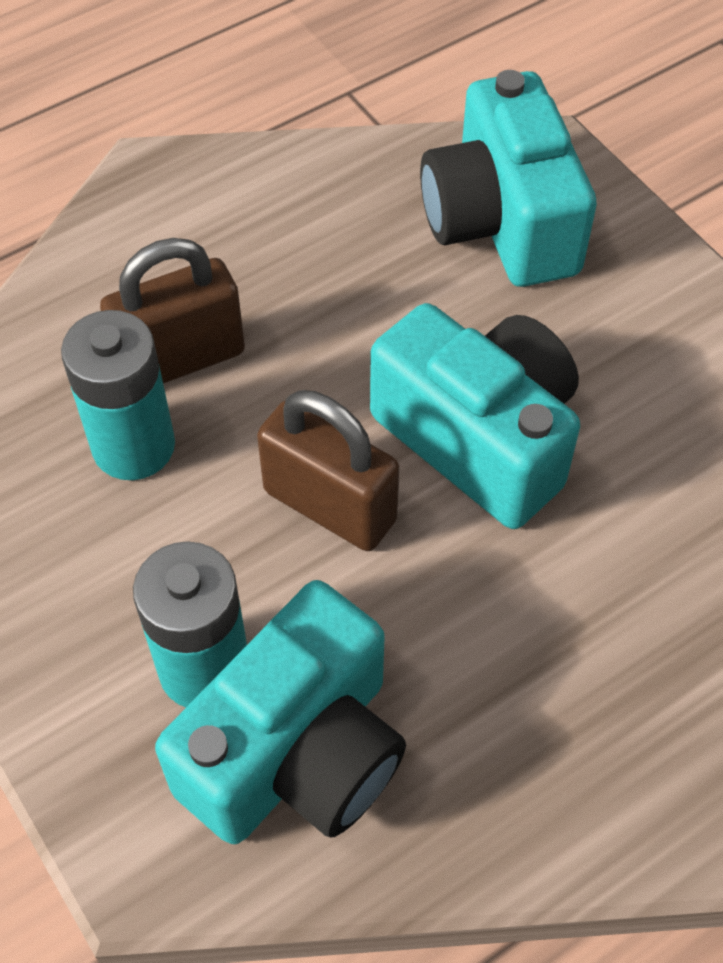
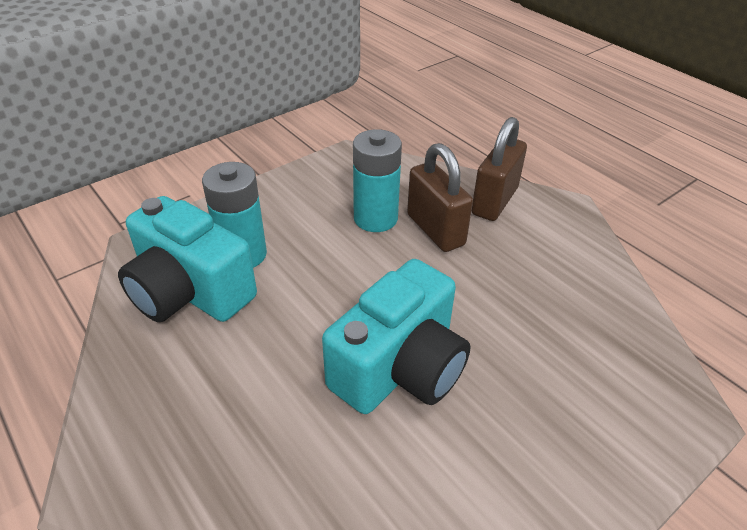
camera: 85 degrees right, 15 degrees down
brown padlock [257,390,399,551] -> brown padlock moved to [472,117,527,221]
turquoise camera [420,70,597,287] -> none

